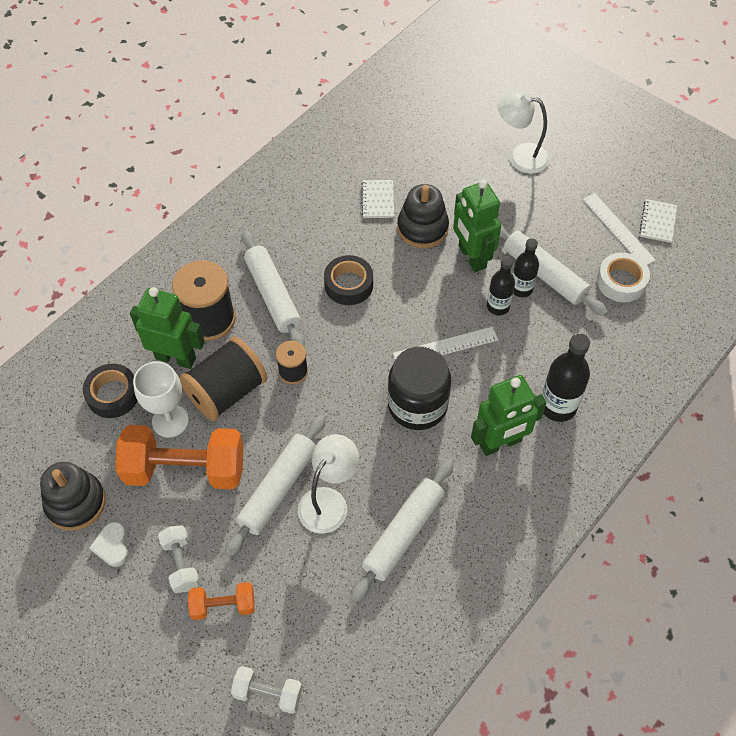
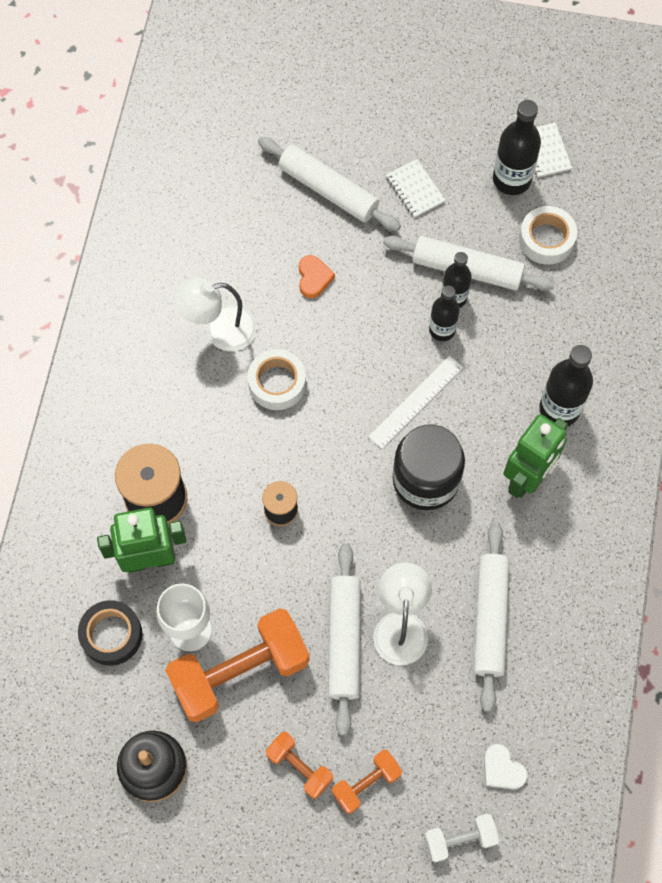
camera: 30 degrees left, 10 degrees up
white heart [90,522,129,567] -> white heart moved to [484,744,528,789]
white dumbbell [158,525,200,593] -> orange dumbbell [266,732,333,799]
black spool [179,337,268,421] -> none
white rolling pin [241,230,305,347] -> white rolling pin moved to [258,137,401,231]
black tape [324,255,373,305] -> white tape [248,349,306,410]
white notebook [361,180,394,218] -> white notebook moved to [386,159,446,218]
black stacking toy [397,184,449,248] -> orange heart [299,255,335,298]
green robot [453,180,501,272] -> none
white lamp [498,91,550,174] -> white lamp moved to [174,278,257,351]
white ruler [583,193,656,265] -> black bottle [493,100,541,195]

